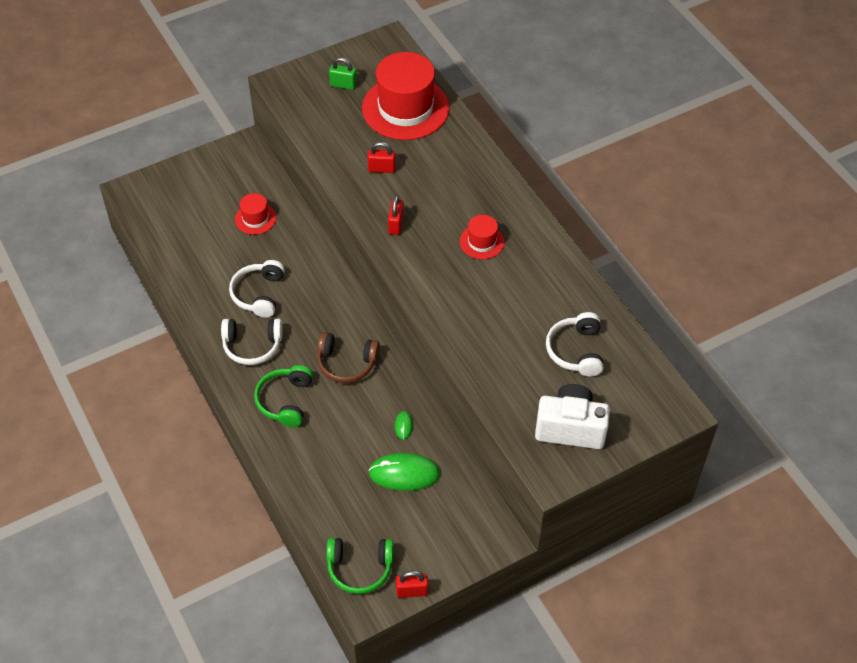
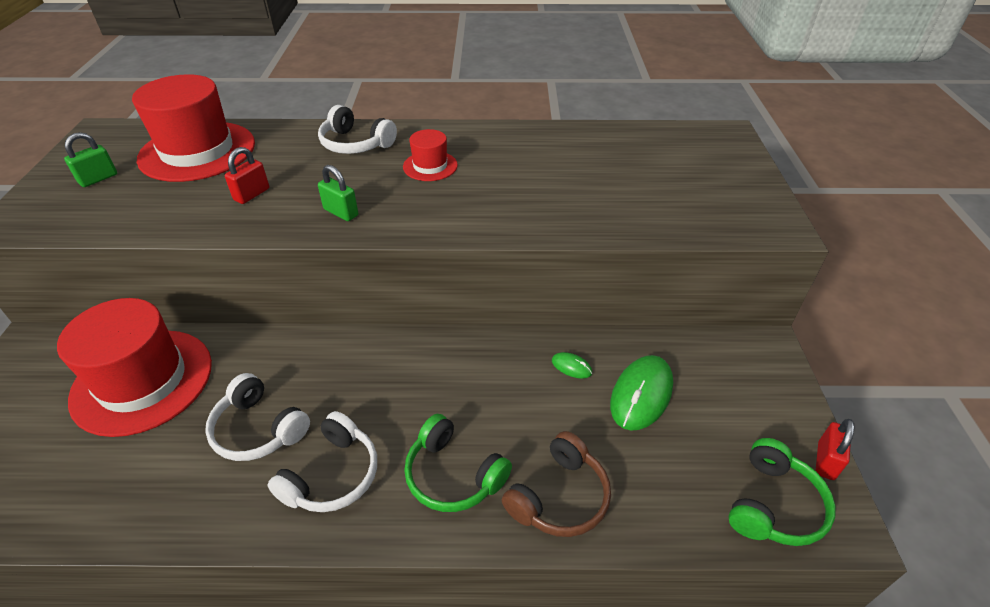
camera: 60 degrees left, 10 degrees down
red hat [235,193,276,235] -> red hat [57,298,212,437], size x2.10
brown headphones [317,332,380,383] -> brown headphones moved to [502,431,611,537]
red padlock [388,195,404,235] -> green padlock [318,165,358,221]
white camera [535,384,610,449] -> none
white headphones [546,312,604,377] -> white headphones moved to [318,105,397,154]

